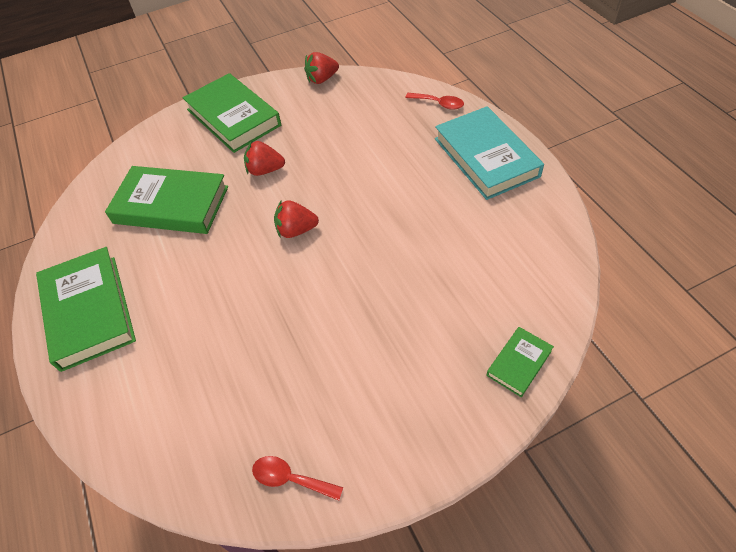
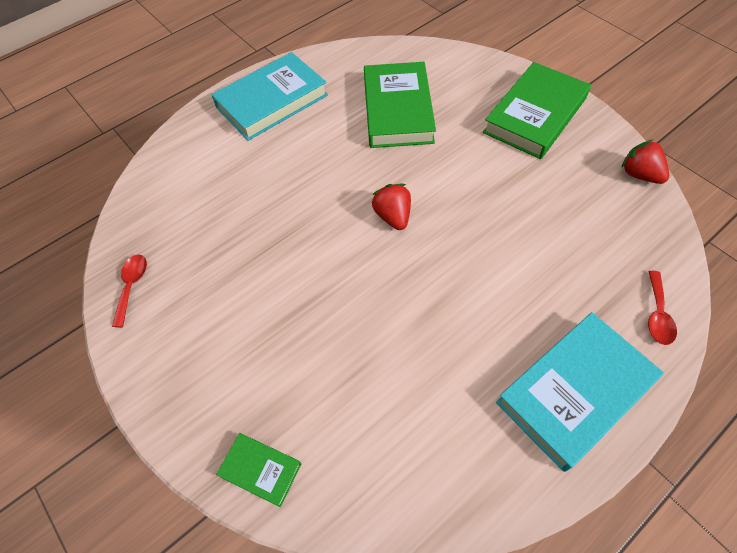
camera: 75 degrees right, 5 degrees up
green book [36,247,136,372] -> turquoise book [211,52,328,141]
red strawberry [244,140,285,176] -> none

